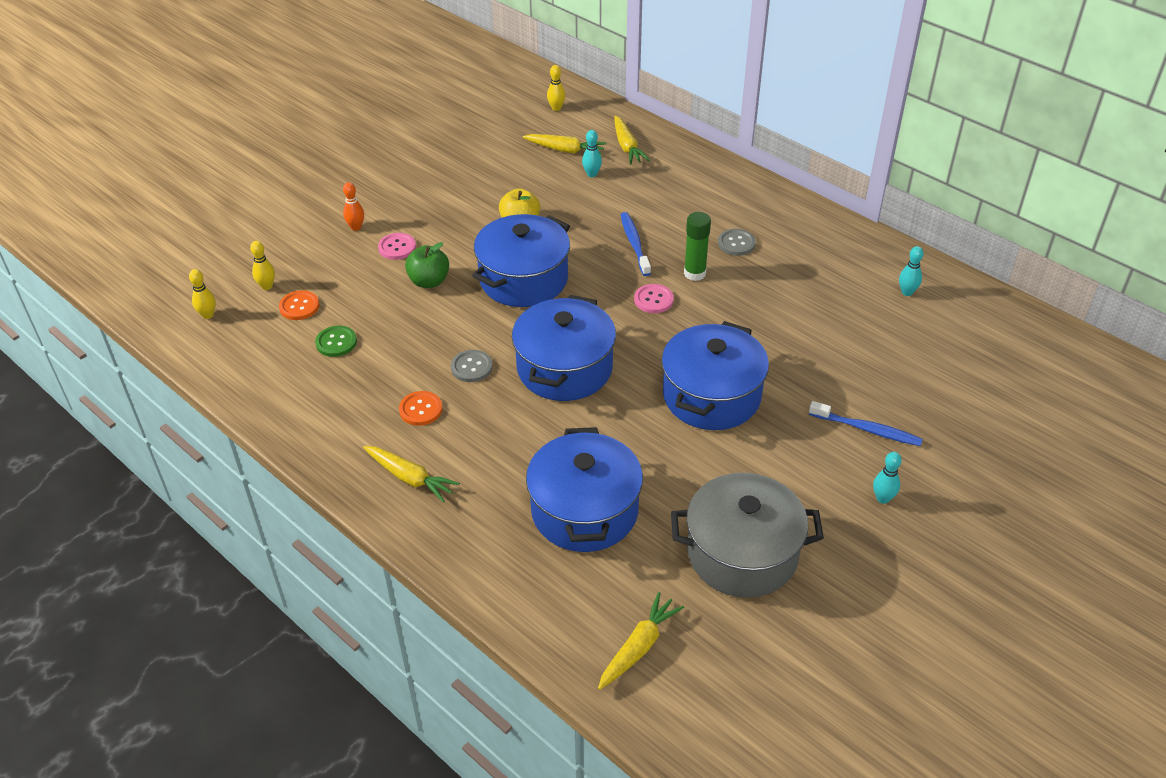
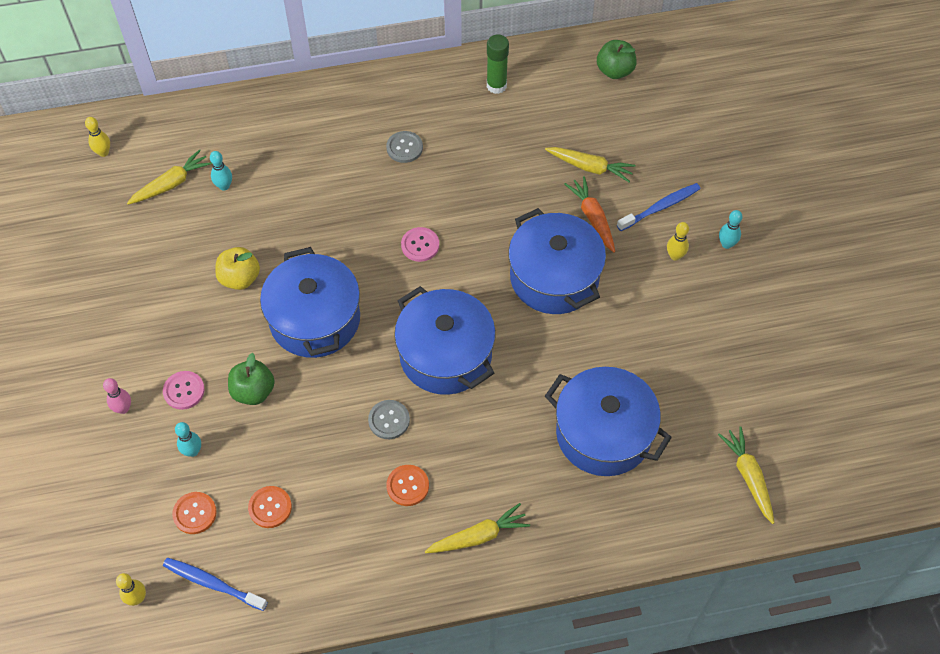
camera: 55 degrees left, 15 degrees up
yellow bowling pin [250,241,275,290] -> yellow bowling pin moved to [667,222,689,261]
green button [315,325,357,357] -> orange button [248,486,292,528]
orange bowling pin [343,182,364,231] -> pink bowling pin [103,378,131,414]
yellow carrot [615,116,650,165] -> yellow carrot moved to [545,147,636,182]
blue toothbrush [621,212,651,276] -> blue toothbrush moved to [163,558,268,611]
grey pot [671,473,824,598] -> none
green glue stick [684,212,711,281] -> green glue stick moved to [487,35,509,94]
turquoise bowling pin [899,246,924,296] -> turquoise bowling pin moved to [175,422,201,457]
none -> orange carrot [564,176,615,253]
none -> green apple [597,40,637,79]

